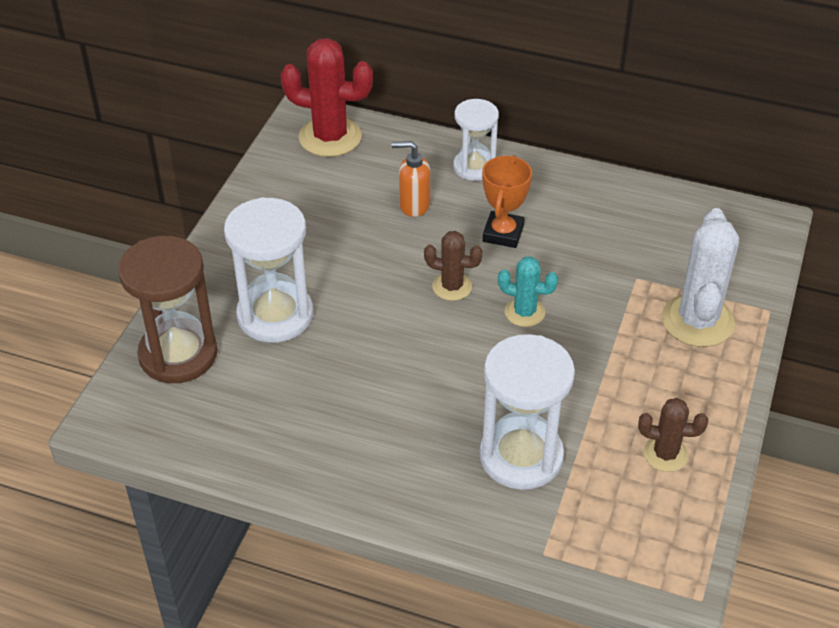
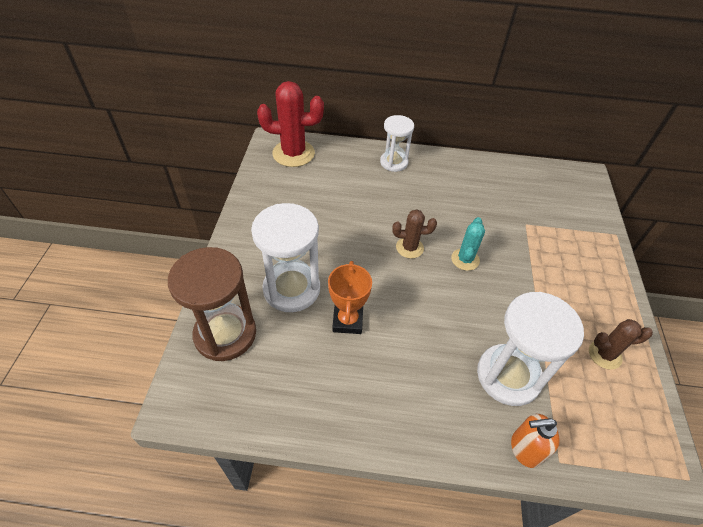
camera: 15 degrees left, 5 degrees up
orange soap dispenser [392,141,430,217] -> orange soap dispenser moved to [511,414,560,468]
orange trophy [482,155,532,248] -> orange trophy moved to [328,261,372,334]
turquoise cactus [498,256,558,327] -> turquoise cactus turned 75 degrees counterclockwise [451,217,485,271]
white cactus [662,208,739,347] -> none

